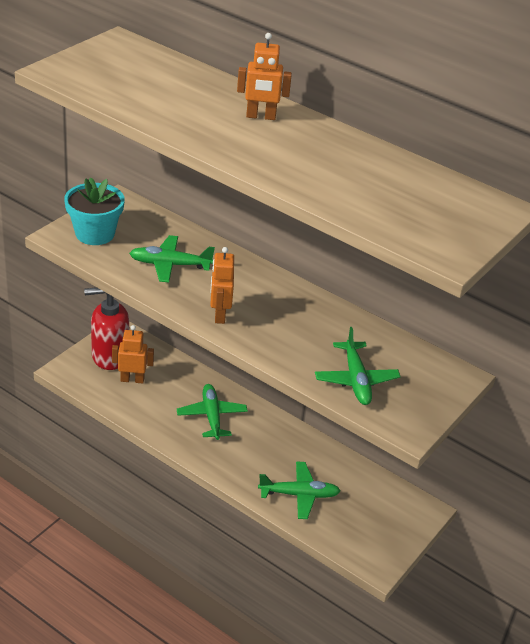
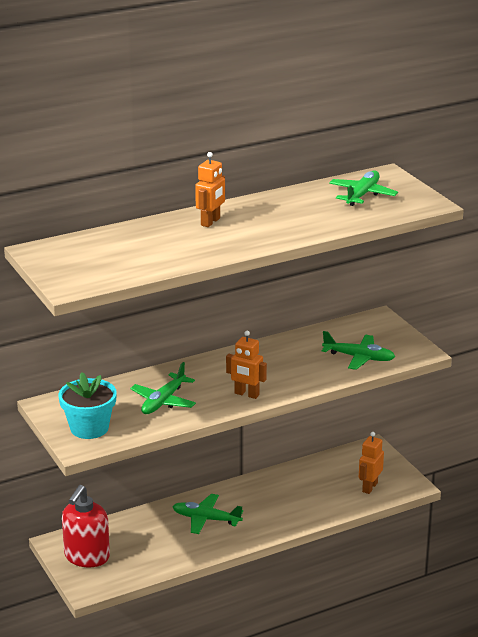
camera: 60 degrees left, 10 degrees down
orange robot [112,325,154,383] -> orange robot moved to [359,432,384,494]
green plane [258,461,340,519] -> green plane moved to [329,171,398,206]

